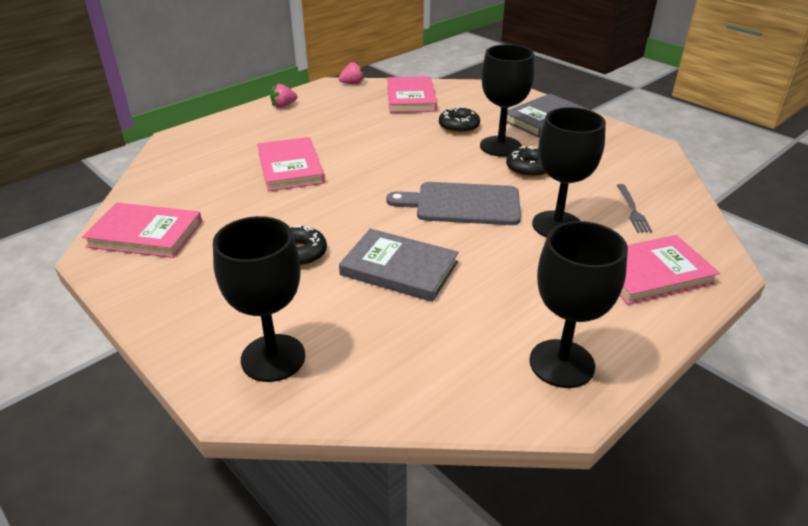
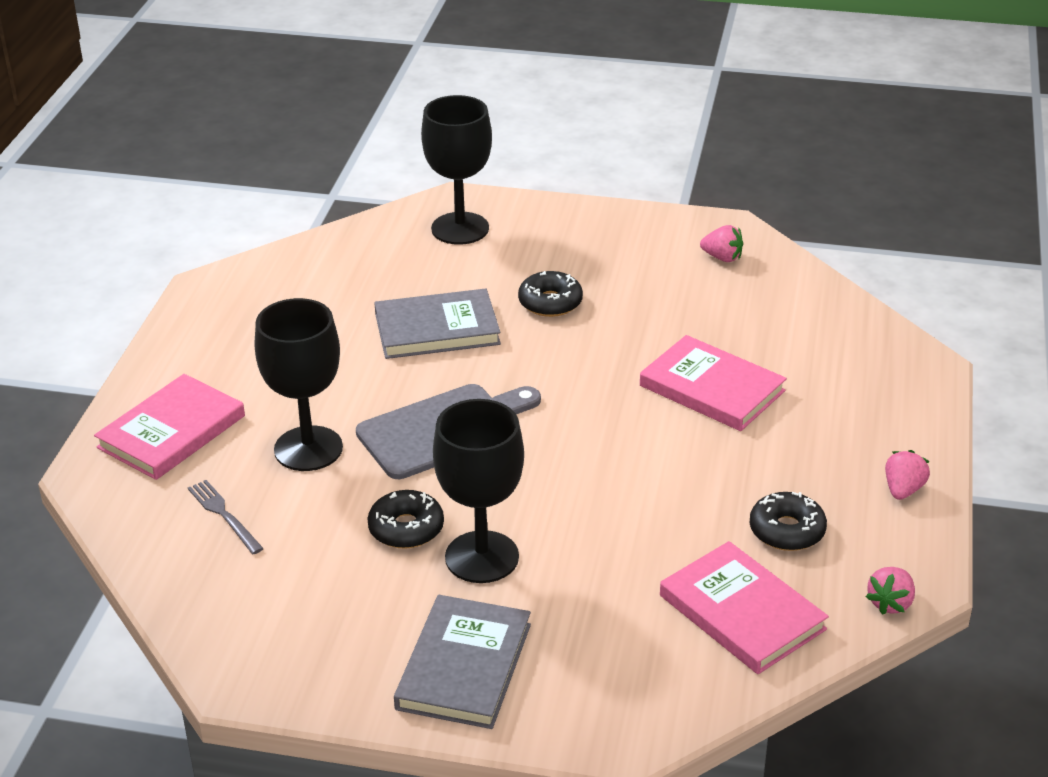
camera: 145 degrees right, 0 degrees up
pink book [82,203,202,258] -> pink strawberry [700,225,743,262]
black donut [439,106,480,134] -> black donut moved to [750,492,827,551]
black goblet [529,221,628,388] -> none

